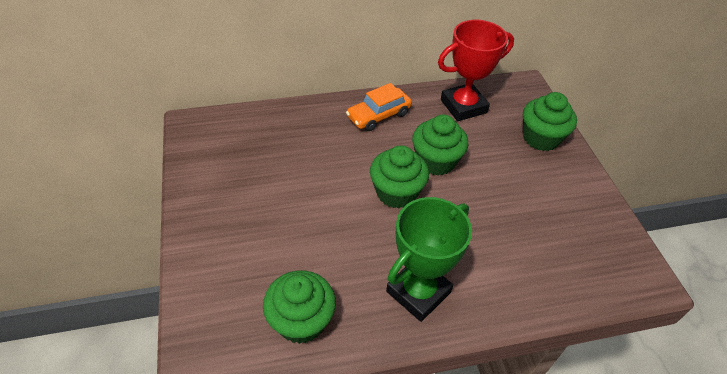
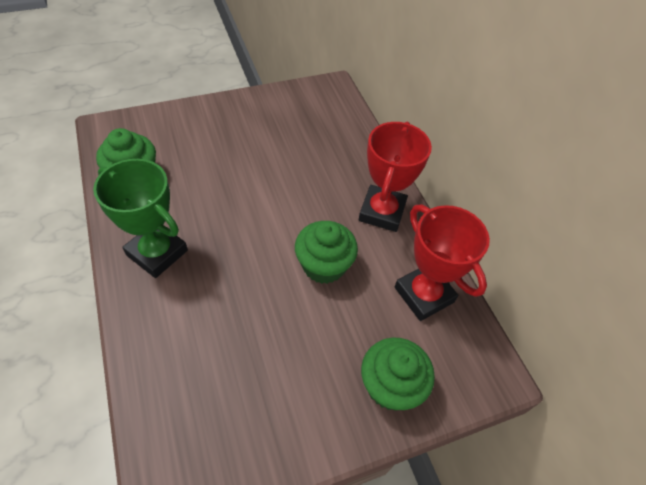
camera: 80 degrees right, 5 degrees up
orange car [346,83,412,131] -> red trophy [359,122,432,232]
green cupcake [370,145,429,208] -> none

